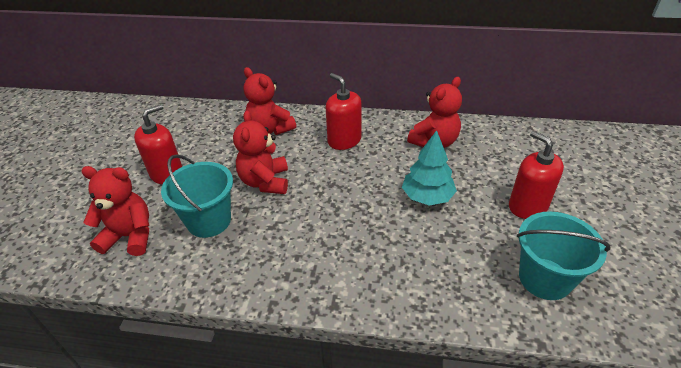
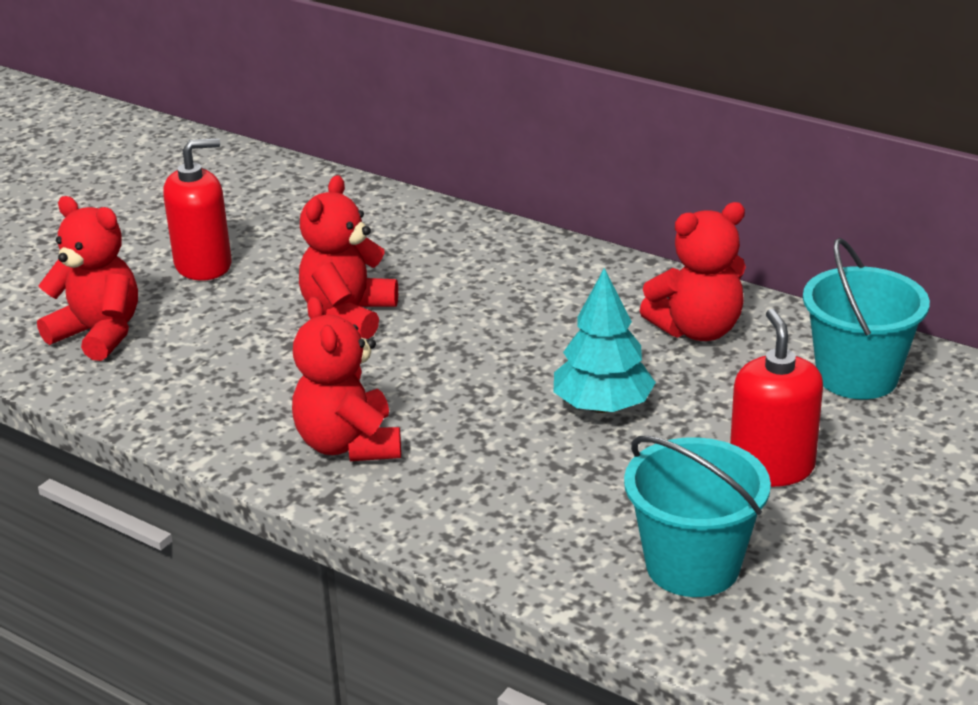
camera: 25 degrees right, 10 degrees down
turquoise bucket [161,154,233,238] -> turquoise bucket moved to [803,238,930,399]
red teddy bear [244,67,296,135] -> red teddy bear moved to [292,297,401,461]
red soap dispenser [326,73,361,150] -> none

